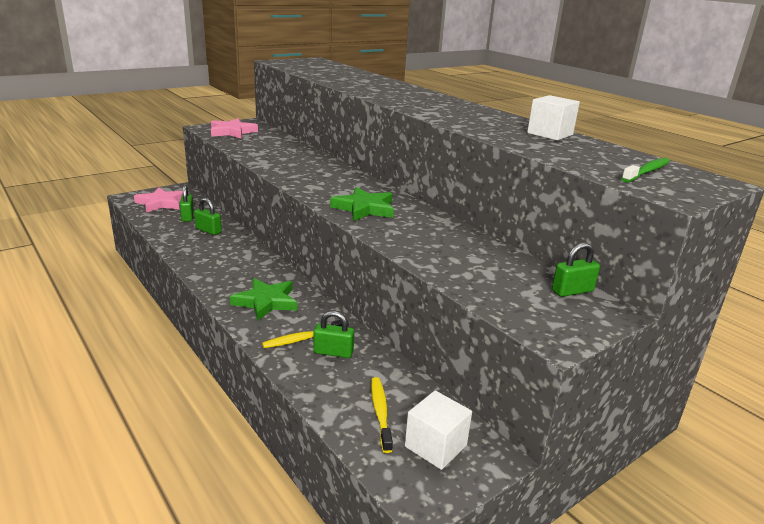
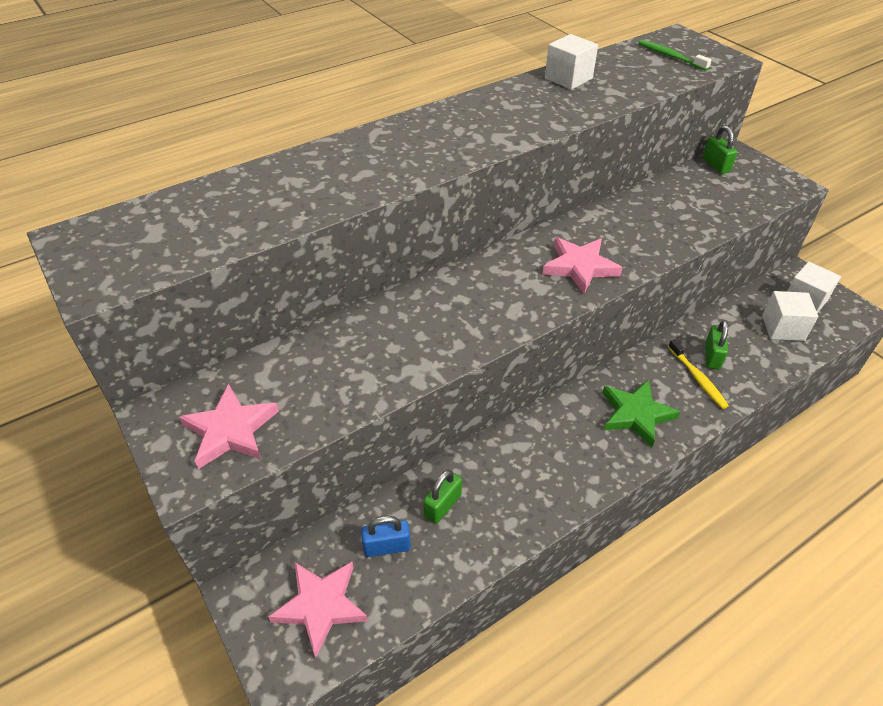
camera: 85 degrees left, 20 degrees up
green padlock [180,185,194,222] -> blue padlock [361,516,411,557]
green star [330,187,394,221] -> pink star [542,237,622,294]
yellow toothbrush [371,377,393,453] -> white cube [762,291,818,341]

